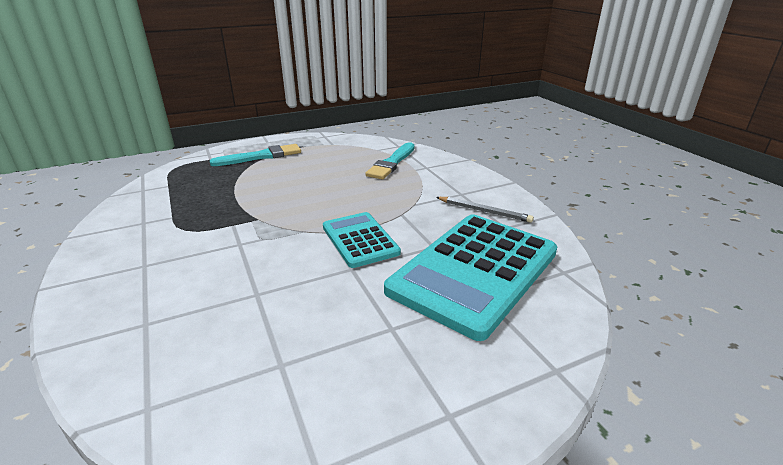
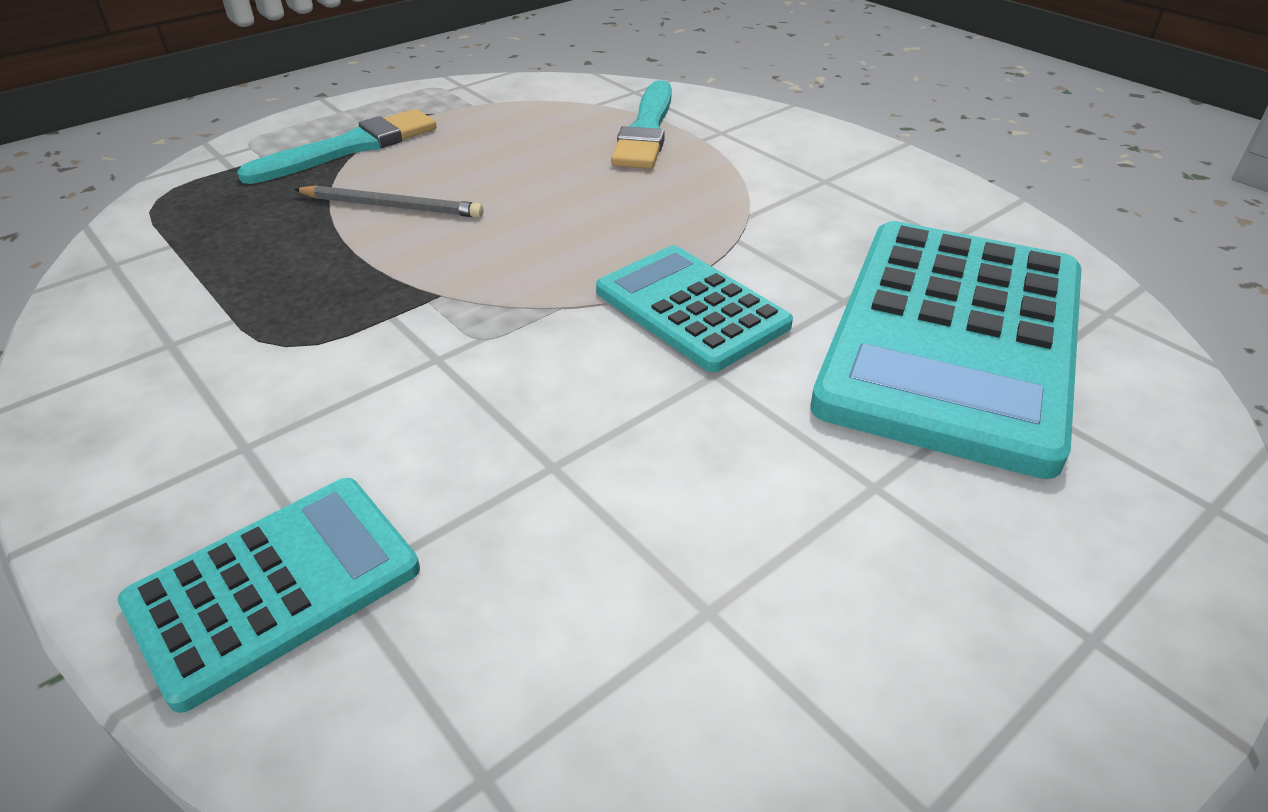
camera: 15 degrees left, 10 degrees up
grey pencil [436,197,534,223] -> grey pencil moved to [293,185,484,218]
none -> turquoise calculator [118,478,420,713]

